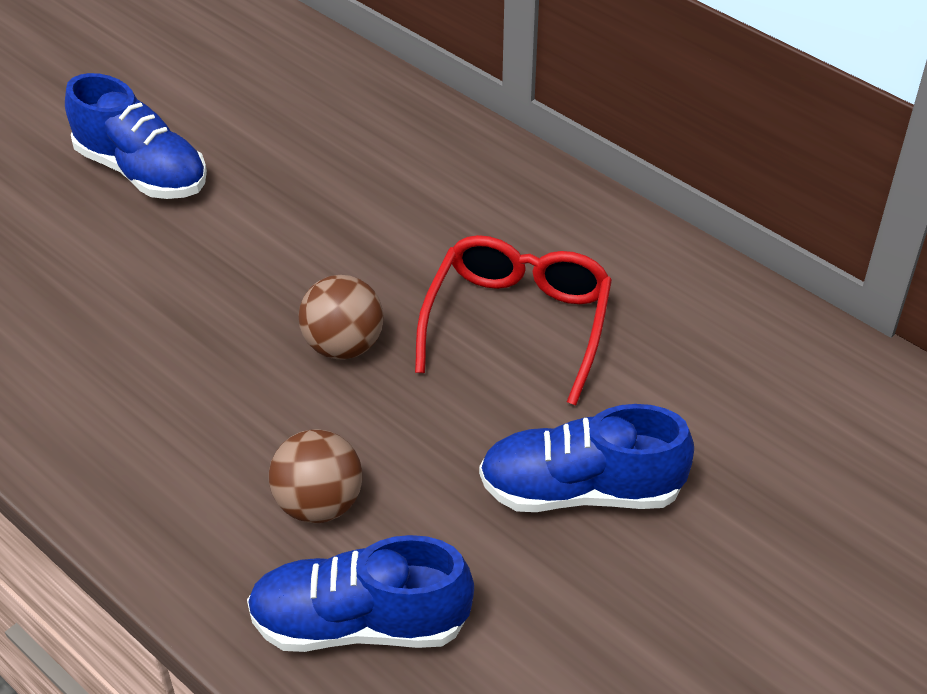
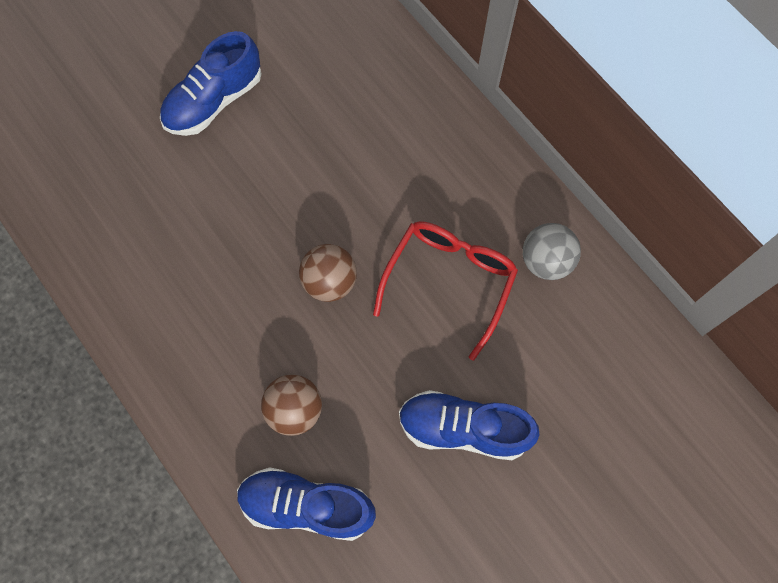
camera: 10 degrees right, 25 degrees up
blue shoe [65,73,207,199] -> blue shoe turned 90 degrees clockwise [160,31,262,136]
none -> grey ball [523,223,581,280]

